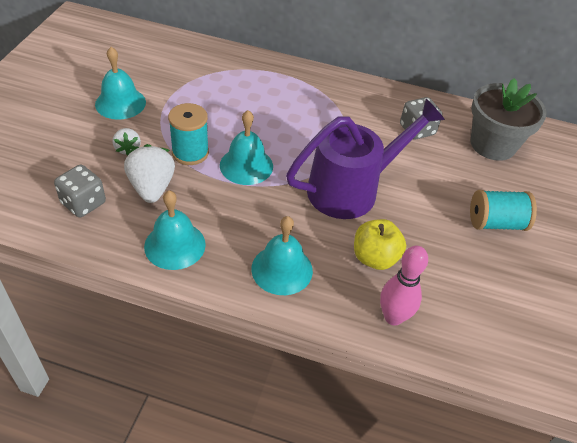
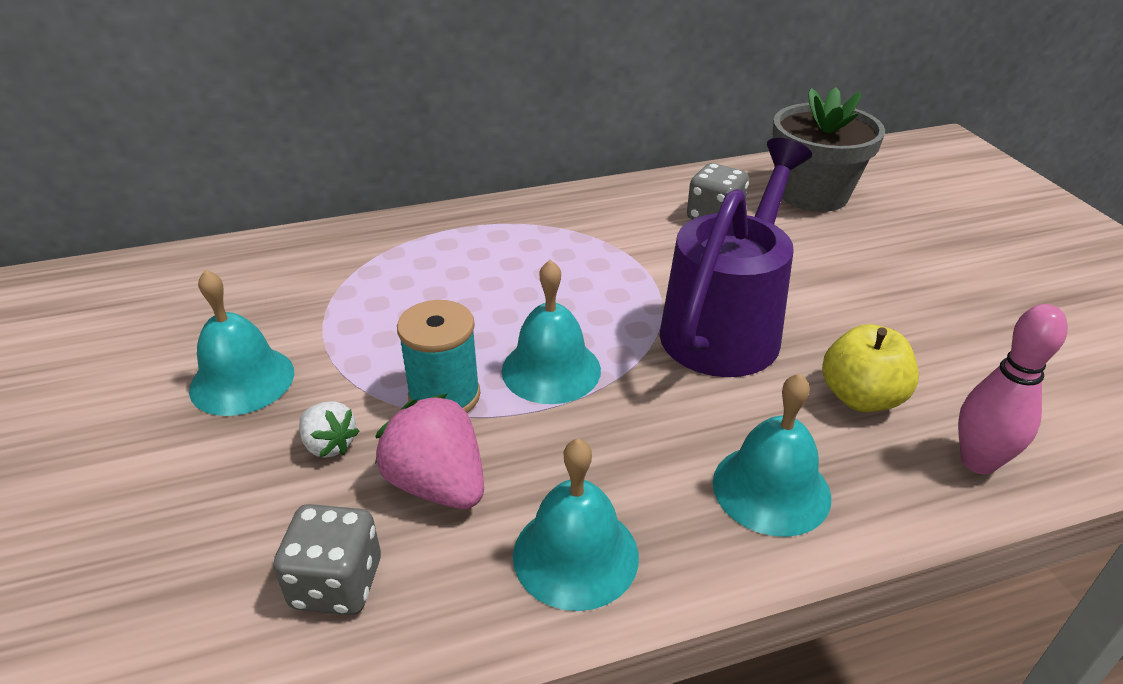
camera: 30 degrees left, 10 degrees down
white strawberry [124,144,175,203] -> pink strawberry [375,394,484,509]
turquoise spool [470,190,537,231] -> none

